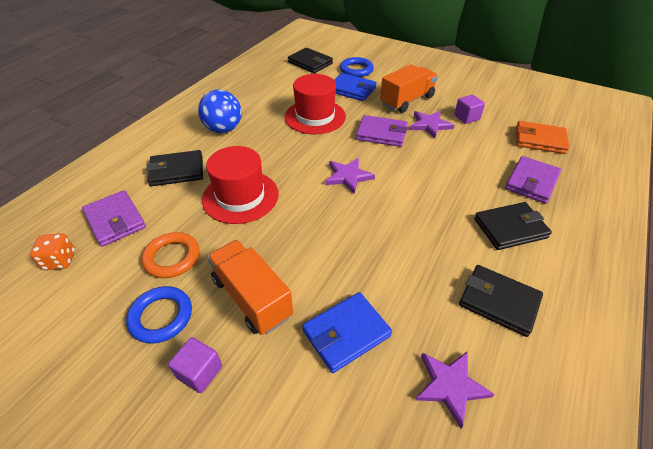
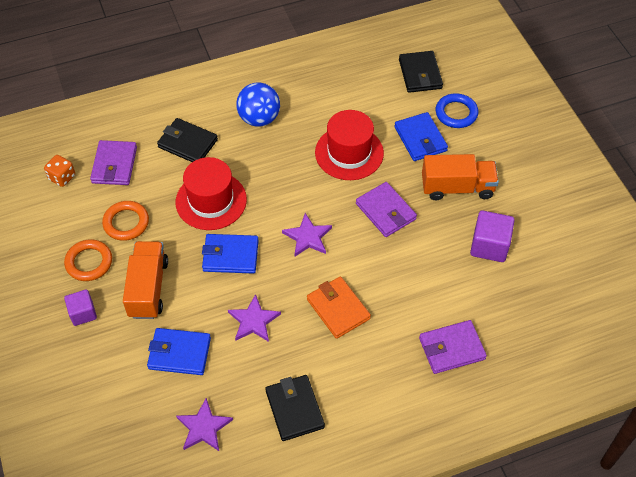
camera: 40 degrees right, 10 degrees up
blue ring [126,286,192,344] -> orange ring [64,239,112,281]
purple star [410,111,454,138] -> purple star moved to [228,294,281,342]
purple cube [454,95,485,124] -> purple cube [470,210,515,262], size x1.53
black wallet [474,202,552,250] -> none
orange wallet [516,121,570,154] -> orange wallet moved to [307,276,371,339]
none -> blue wallet [202,234,259,274]

